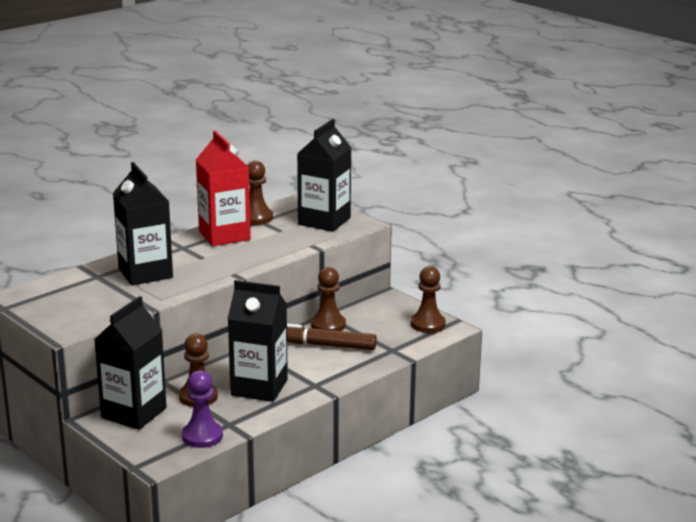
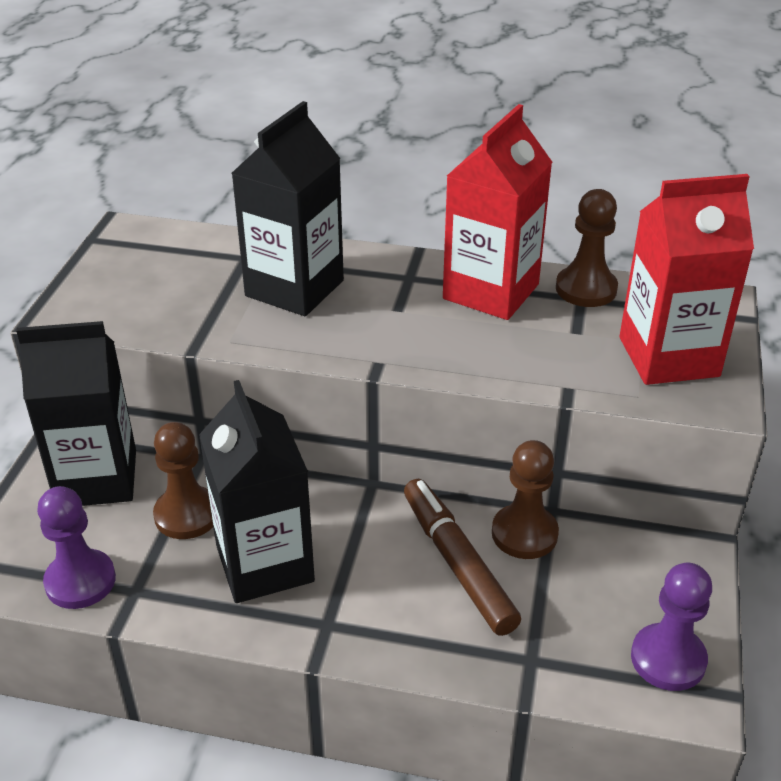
camera: 55 degrees right, 15 degrees up
black carton [297,119,352,232] -> red carton [619,174,754,385]
brown pawn [411,266,446,333] -> purple pawn [631,563,712,691]

